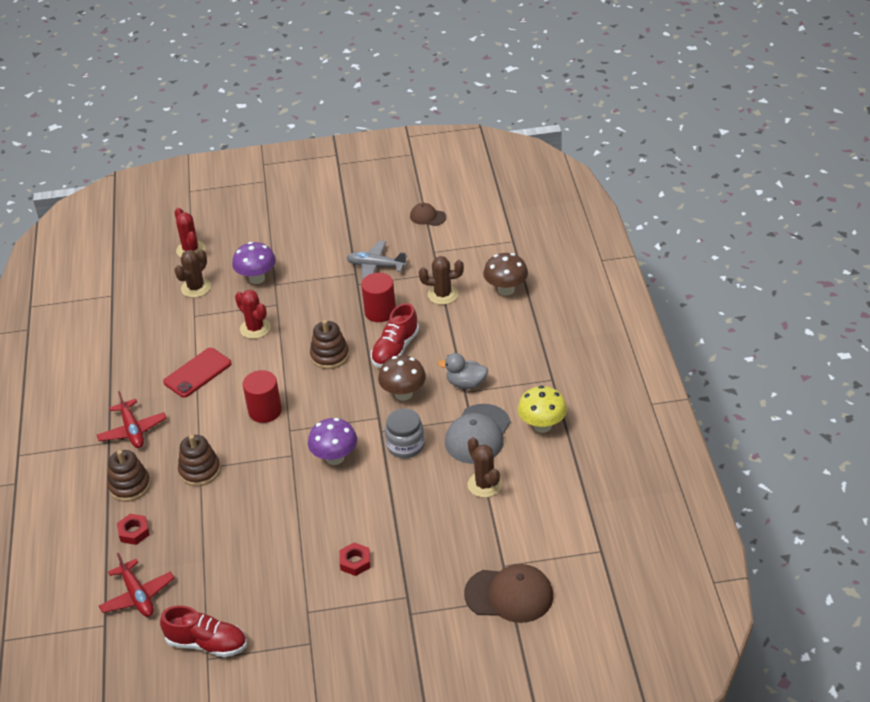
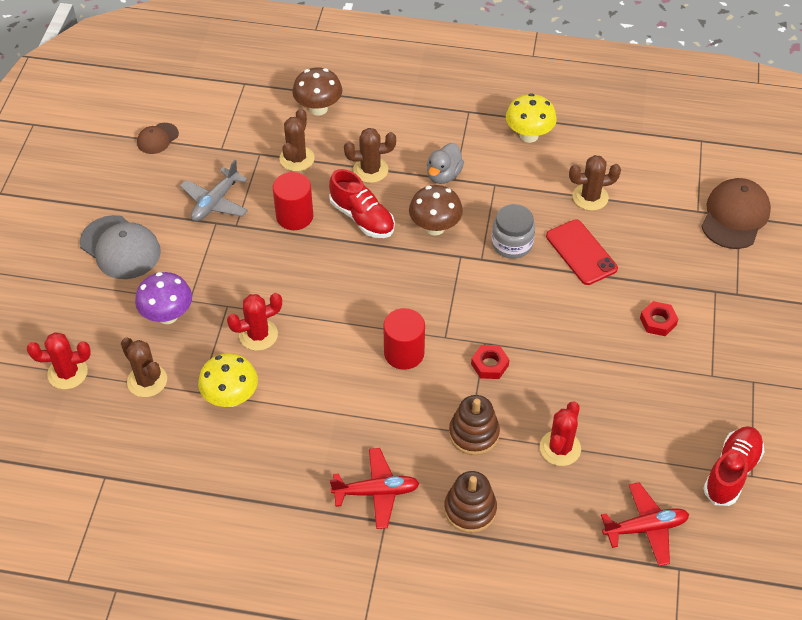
camera: 75 degrees left, 10 degrees up
red nut [117,514,150,545] -> red nut moved to [471,345,510,379]
red phone [163,348,232,398] -> red phone moved to [546,219,618,285]
purple mushroom [308,418,357,465] -> none
brown stacking toy [310,320,349,369] -> none
grey cap [445,404,510,464] -> grey cap moved to [80,215,161,279]
none -> yellow mushroom [198,353,258,407]
none -> brown cactus [344,128,396,183]
none -> red cactus [540,401,581,466]

